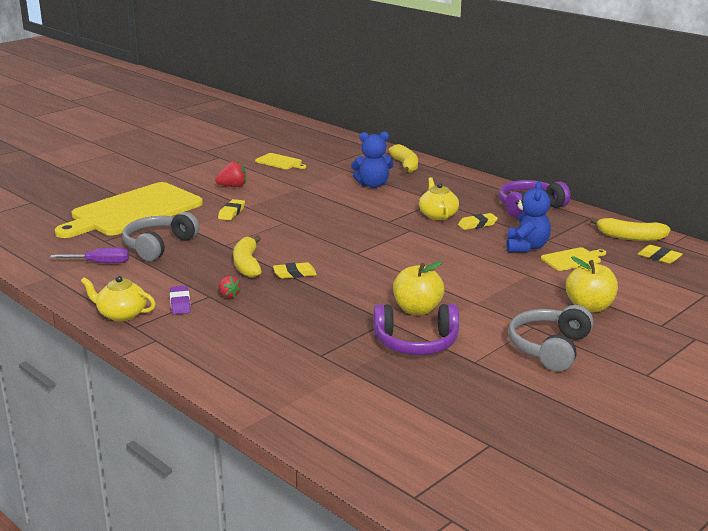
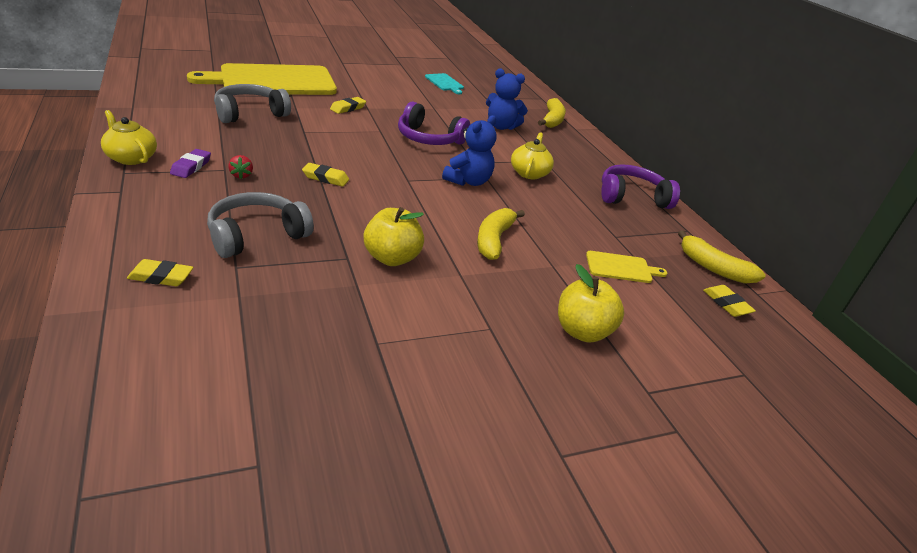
camera: 20 degrees right, 10 degrees up
purple screwdriver [50,248,129,263] -> none
red strawberry [215,161,246,187] -> none
yellow banana [233,235,262,278] -> yellow banana moved to [477,208,525,260]
yellow cutting board [255,153,306,169] -> turquoise cutting board [425,73,464,94]
purple headphones [373,304,459,355] -> purple headphones moved to [398,102,470,145]
yellow eraser [458,213,498,230] -> yellow eraser moved to [127,259,194,286]
blue teddy bear [506,181,551,252] -> blue teddy bear moved to [442,115,497,186]
grey headphones [508,305,594,372] -> grey headphones moved to [207,192,314,258]

